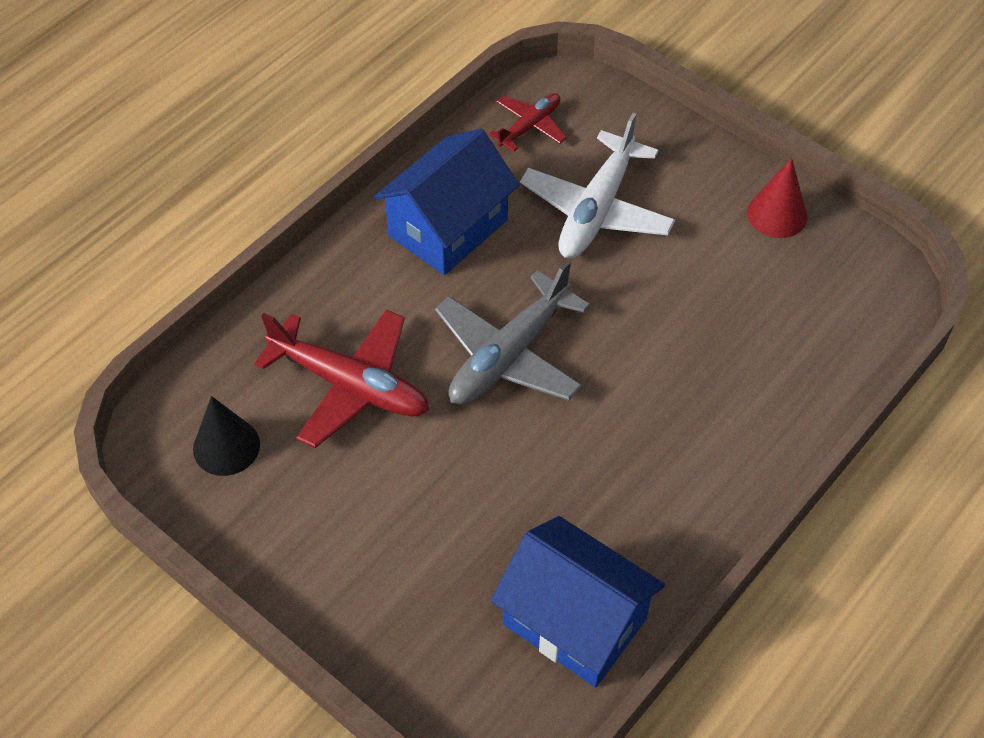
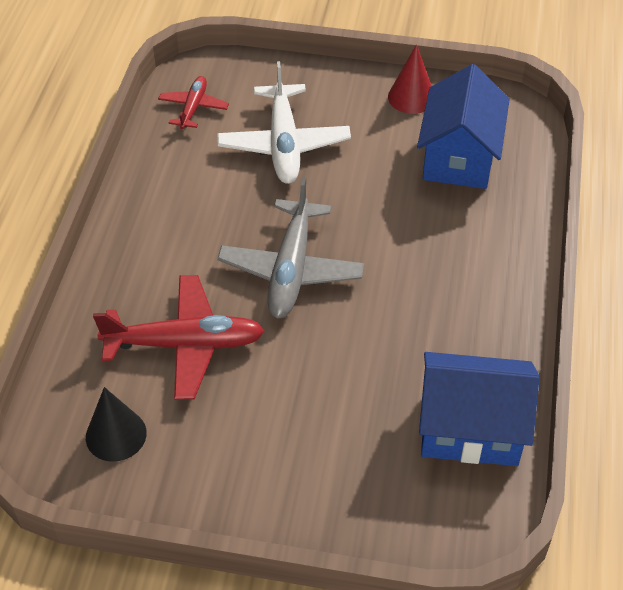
camera: 30 degrees left, 5 degrees down
blue house [374,129,519,275] -> blue house moved to [417,64,510,189]

